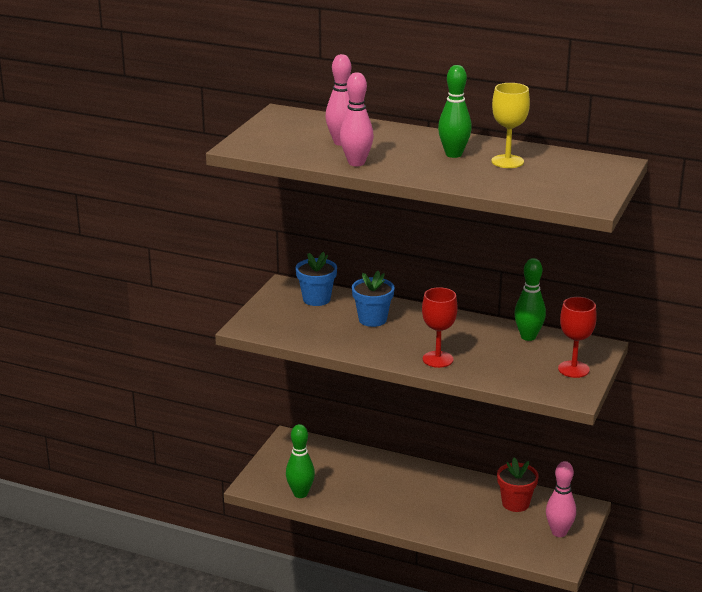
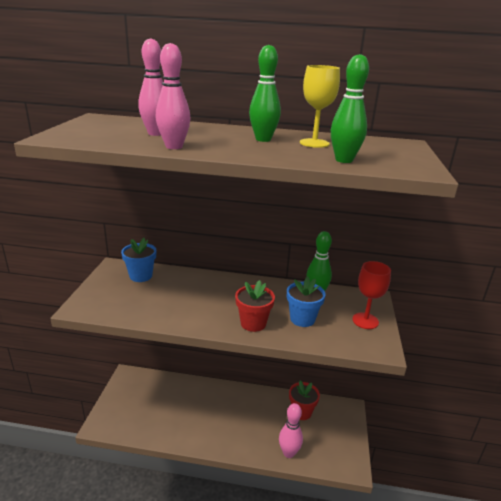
camera: 15 degrees left, 0 degrees up
green bowling pin [286,424,315,498] -> green bowling pin moved to [331,54,369,163]
blue flower pot [352,271,395,327] -> blue flower pot moved to [287,276,326,327]
red goblet [422,287,458,368] -> red flower pot [235,280,275,332]
pink bowling pin [546,461,576,537] -> pink bowling pin moved to [279,403,303,458]

